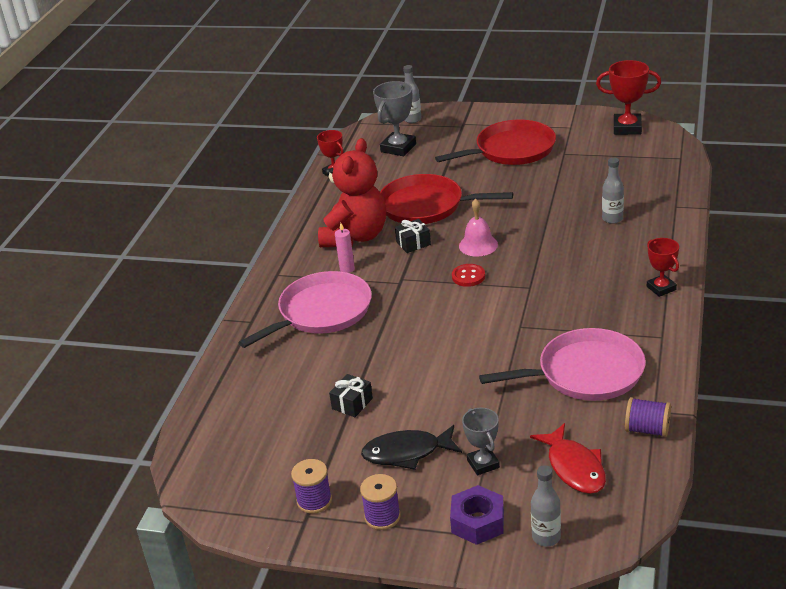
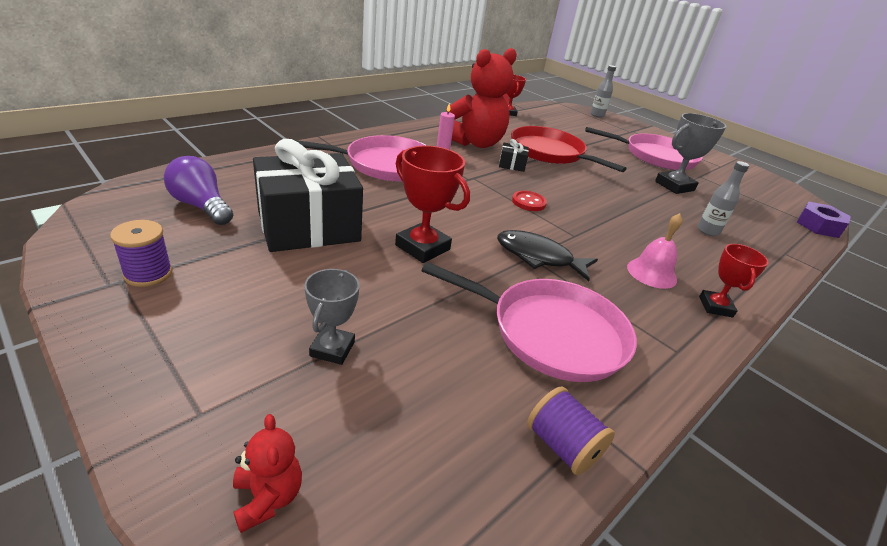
camera: 25 degrees right, 0 degrees up
black gift [329,374,373,417] -> black gift [253,139,363,252], size x2.46
purple spool [360,474,401,530] -> none
black fish [361,425,462,470] -> black fish moved to [497,230,598,281]
grey trophy [373,81,416,156] -> grey trophy moved to [655,113,726,194]
red pan [435,120,556,165] -> pink pan [585,127,703,170]
purple nut [450,485,504,545] -> purple nut moved to [797,202,851,238]
pink bell [459,199,498,257] -> pink bell moved to [627,213,682,289]
red fish [530,423,606,494] -> none
grey bottle [531,465,561,547] -> red teddy bear [233,414,302,533]
red trophy [596,60,661,135] -> red trophy moved to [395,146,470,263]
none -> purple light bulb [164,156,233,225]

